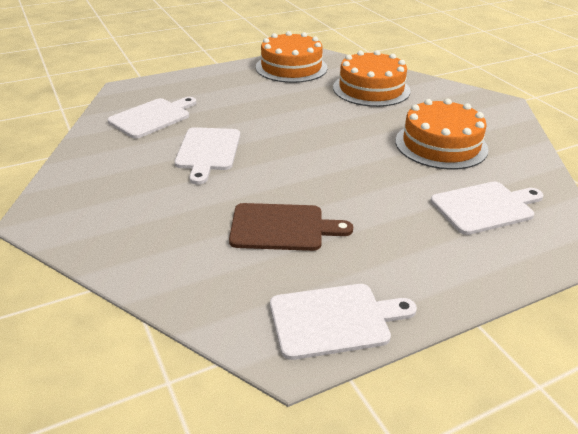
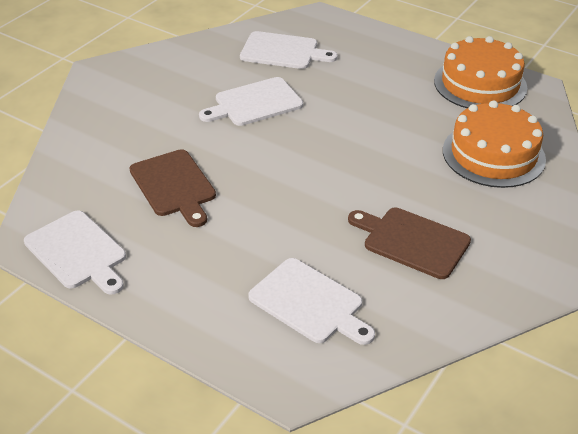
camera: 60 degrees right, 5 degrees up
orange cake [396,99,488,170] -> brown cutting board [348,208,471,279]

